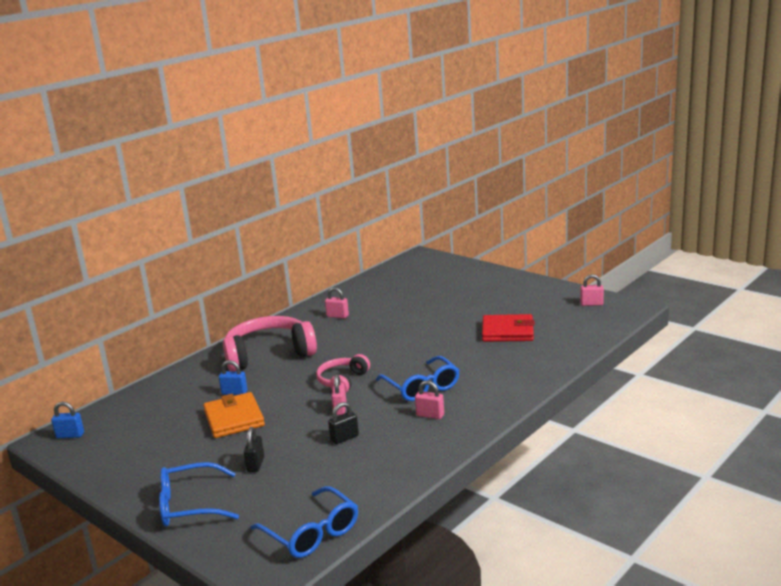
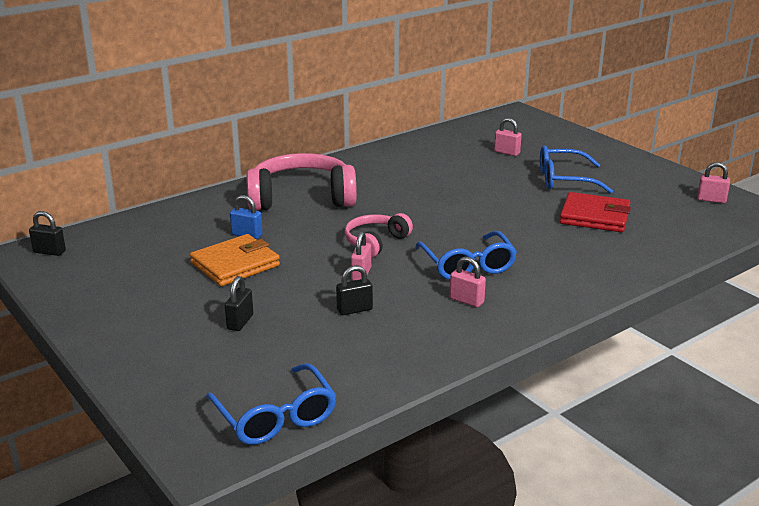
camera: 10 degrees right, 5 degrees up
blue padlock [51,402,84,438] -> black padlock [29,211,66,256]
blue glasses [159,462,239,527] -> blue glasses moved to [540,145,613,194]
orange wallet [203,392,265,438] -> orange wallet turned 60 degrees clockwise [190,234,280,286]
pink padlock [325,287,349,319] -> pink padlock moved to [494,118,522,156]

